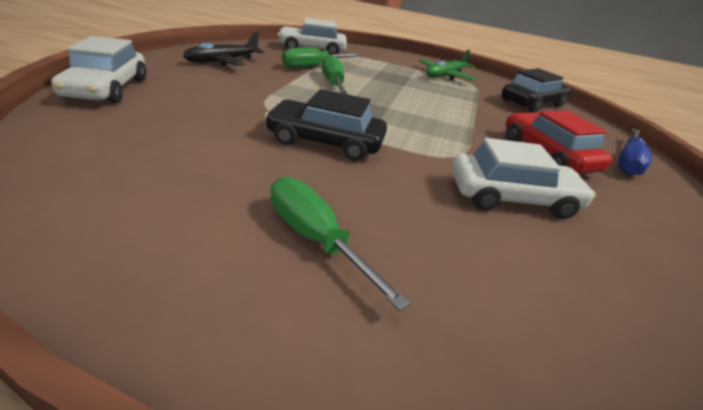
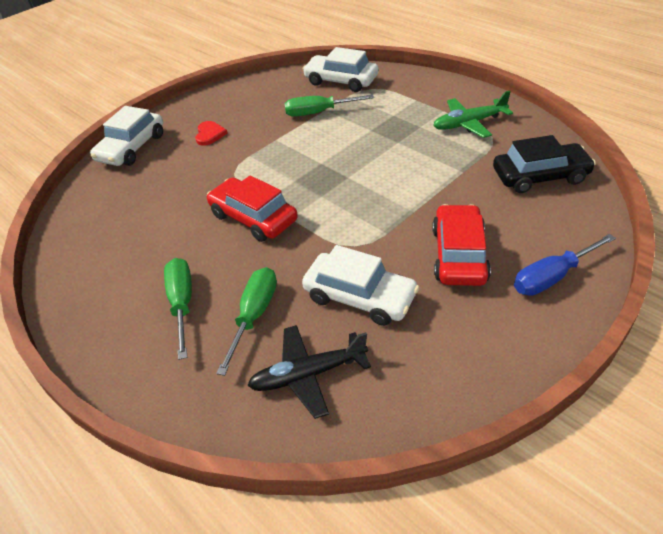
camera: 35 degrees right, 10 degrees up
black plane [183,32,264,66] -> black plane moved to [247,325,371,419]
black car [264,89,387,161] -> red car [207,175,298,242]
green screwdriver [322,55,348,94] -> green screwdriver moved to [216,267,277,376]
none -> red heart [195,121,228,146]

